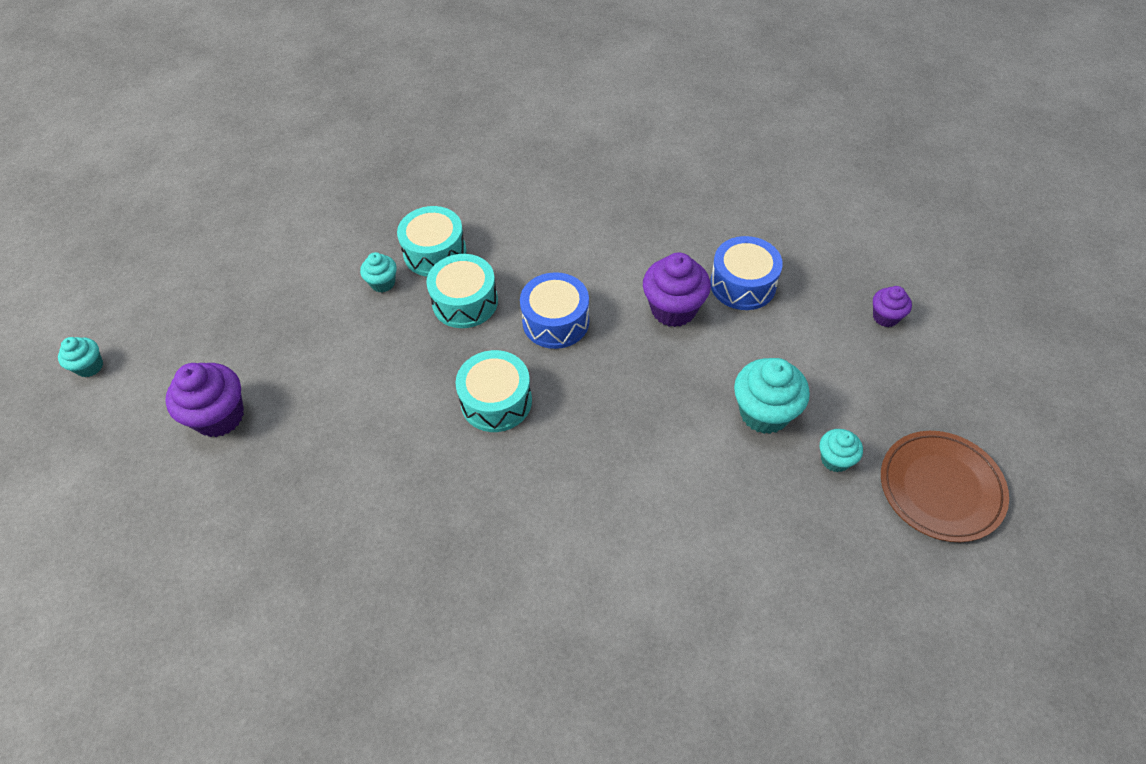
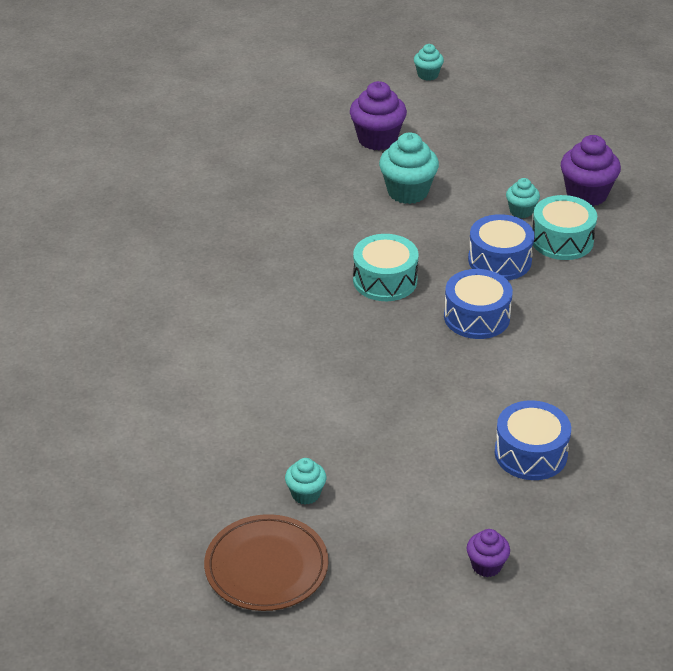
camera: 90 degrees right, 15 degrees down
turquoise drum [426,254,498,328] -> blue drum [468,214,535,280]
purple cupcake [643,253,711,327] -> purple cupcake moved to [561,135,621,206]
turquoise cupcake [734,358,810,434] -> turquoise cupcake moved to [379,133,439,204]

